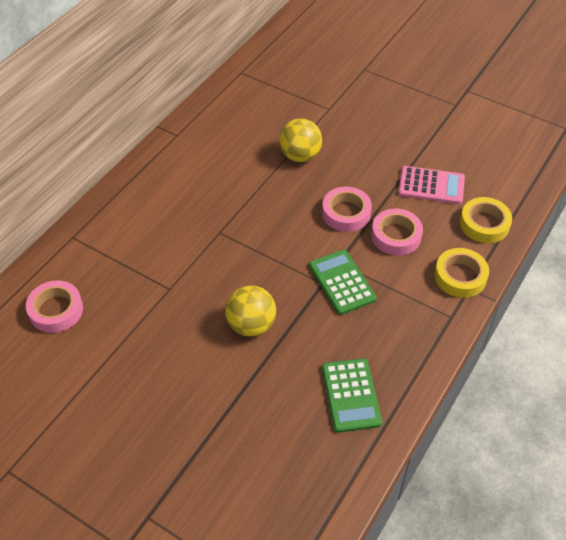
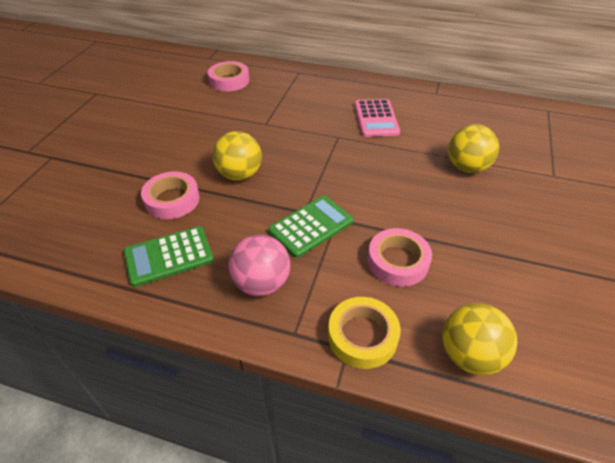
camera: 75 degrees right, 5 degrees down
pink tape [322,187,372,232] -> pink tape moved to [141,171,200,219]
pink calculator [398,166,465,204] -> pink calculator moved to [355,99,400,137]
yellow tape [460,197,512,243] -> yellow ball [442,303,517,375]
none -> pink ball [229,234,290,296]

